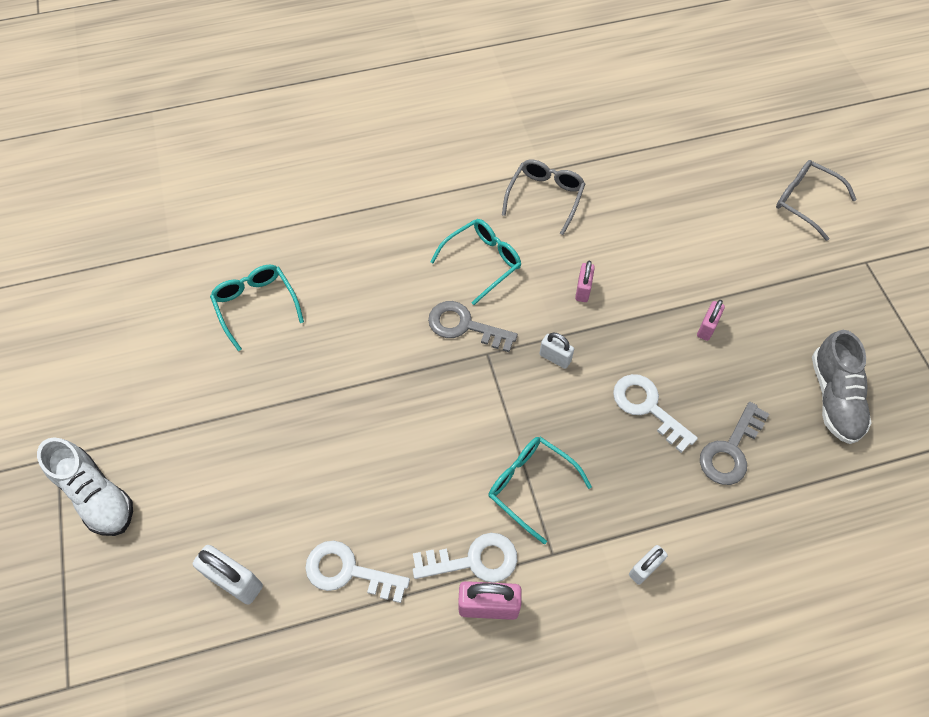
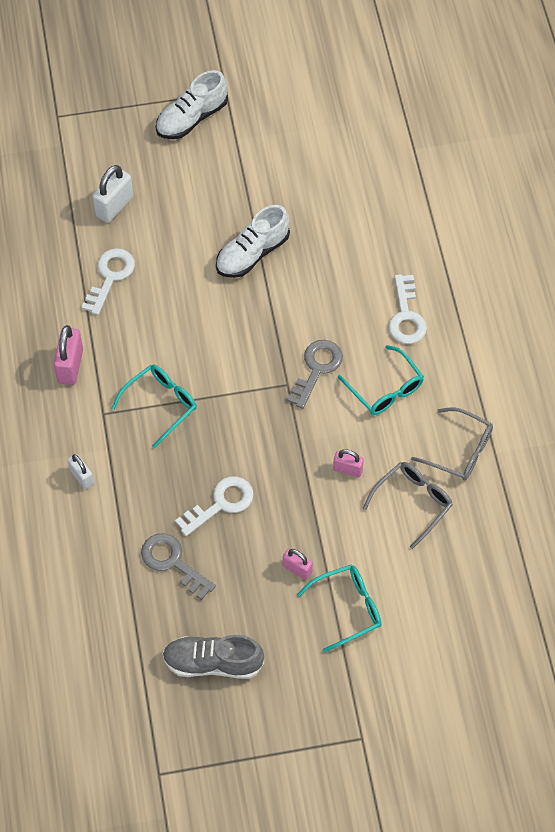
camera: 95 degrees right, 0 degrees up
turquoise glasses [210,265,304,351] -> turquoise glasses moved to [297,565,382,652]
white key [413,533,517,583] -> white key moved to [388,274,427,344]
white padlock [539,332,574,369] -> none
grey glasses [776,160,857,241] -> grey glasses moved to [363,462,453,549]
none -> white shoe [216,205,290,278]

